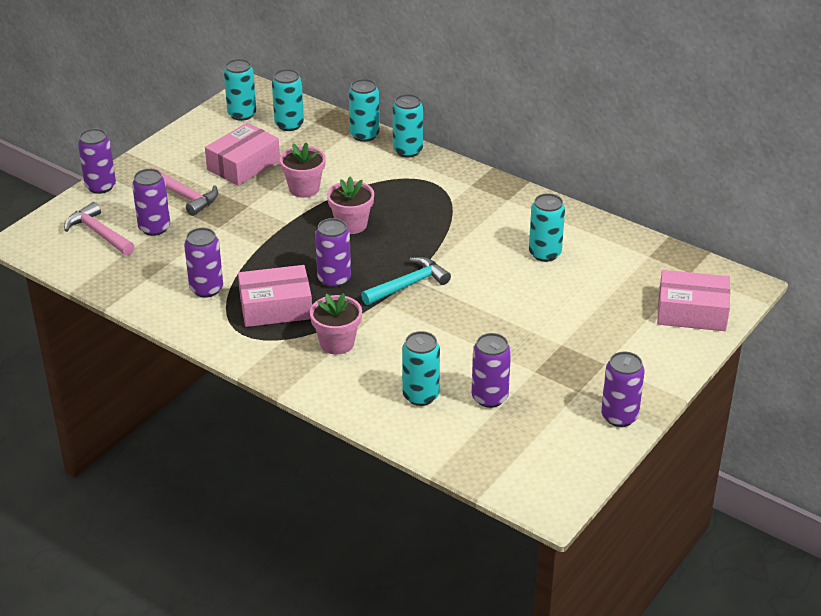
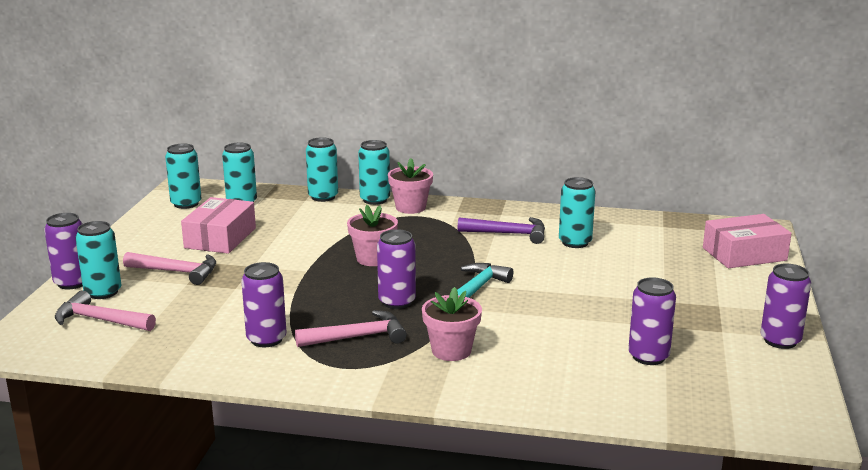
camera: 25 degrees left, 15 degrees down
purple can [132,169,170,236] -> none
pink box [238,265,312,327] -> pink hammer [295,310,407,347]
pink flower pot [280,142,326,198] -> pink flower pot moved to [388,158,433,214]
turquoise can [402,331,440,406] -> turquoise can moved to [75,221,121,299]
none -> purple hammer [458,217,545,244]

